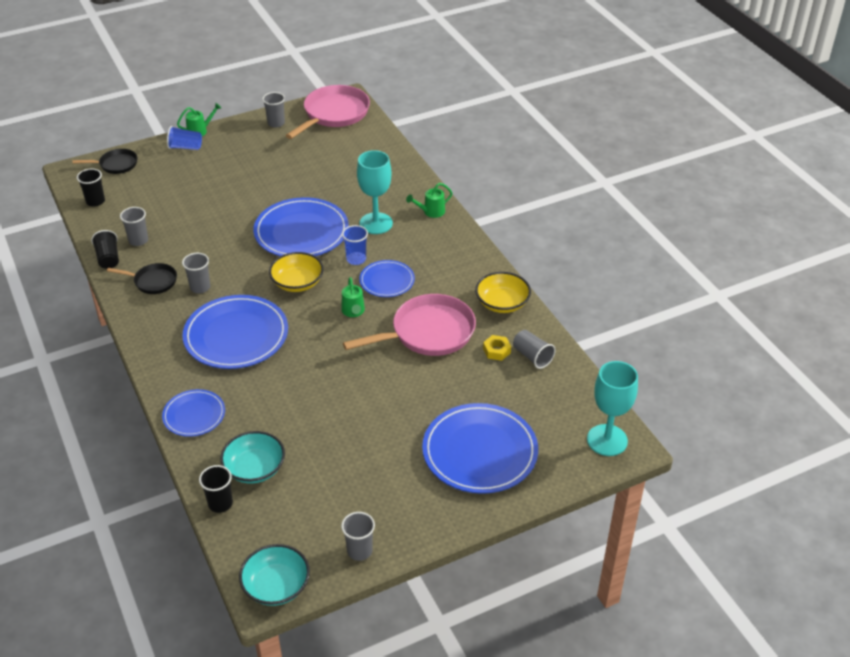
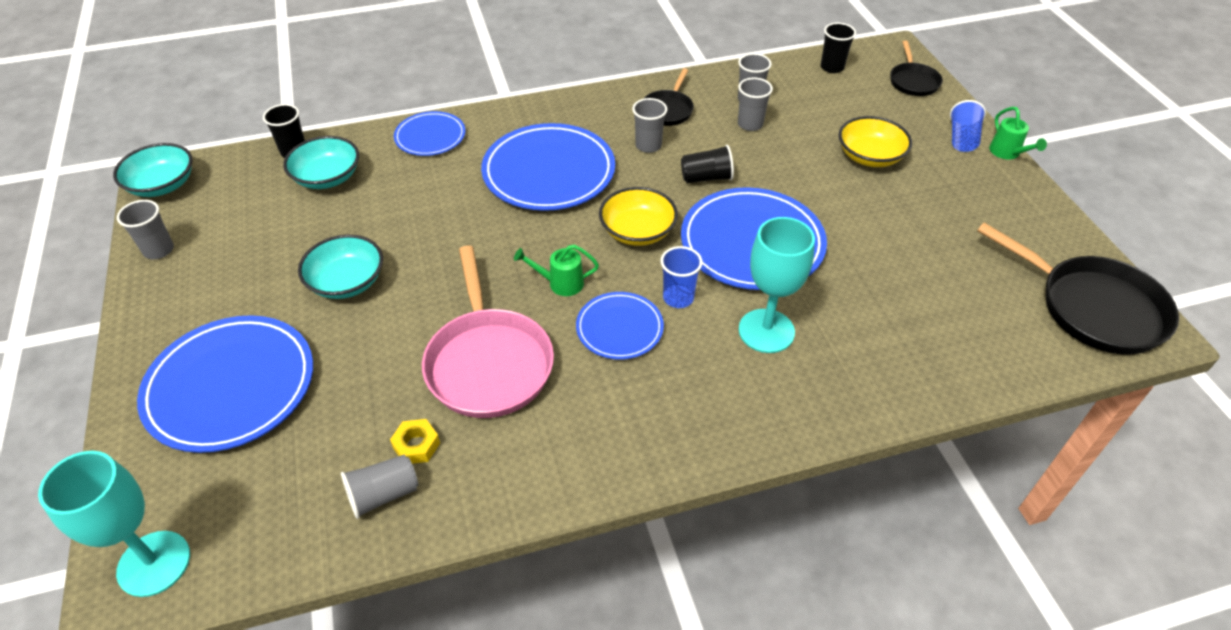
camera: 100 degrees right, 5 degrees up
black cup [91,230,119,269] -> black cup moved to [681,145,734,183]
grey cup [262,92,285,128] -> grey cup moved to [738,77,773,131]
pink pan [286,85,370,139] -> black pan [977,222,1179,355]
green watering can [406,183,452,218] -> none
yellow bowl [475,272,531,313] -> yellow bowl moved to [839,116,912,167]
none -> turquoise bowl [298,235,383,299]

